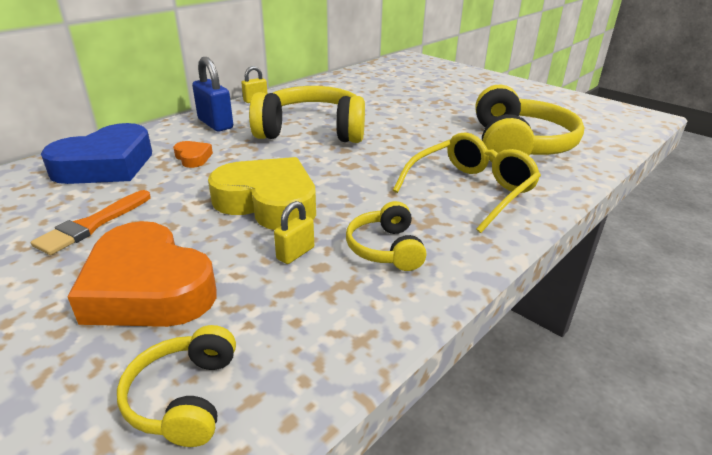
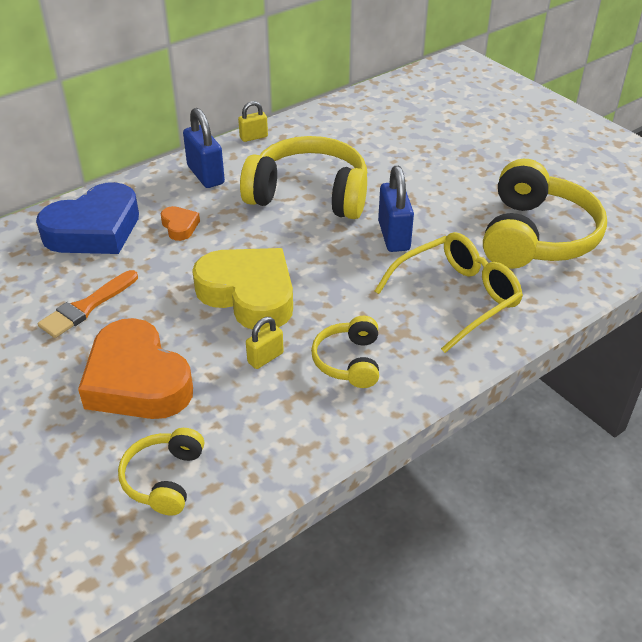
camera: 10 degrees right, 10 degrees up
none -> blue padlock [378,166,414,252]

